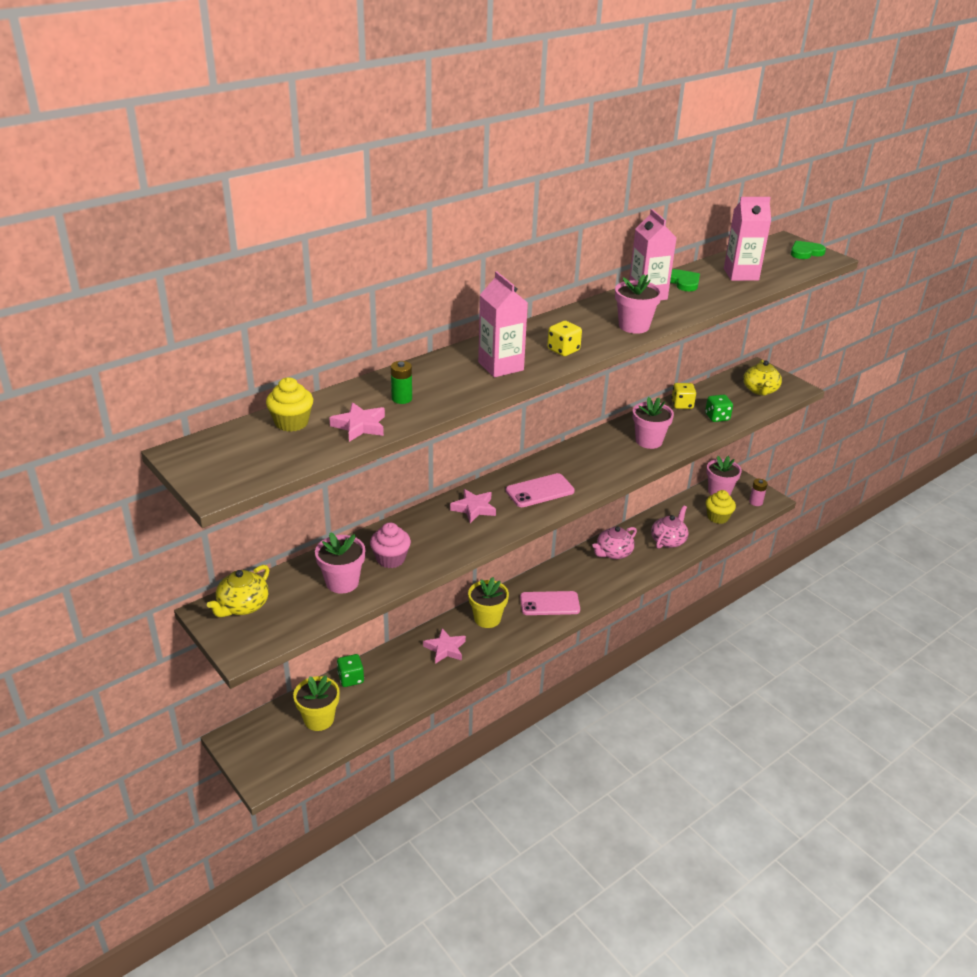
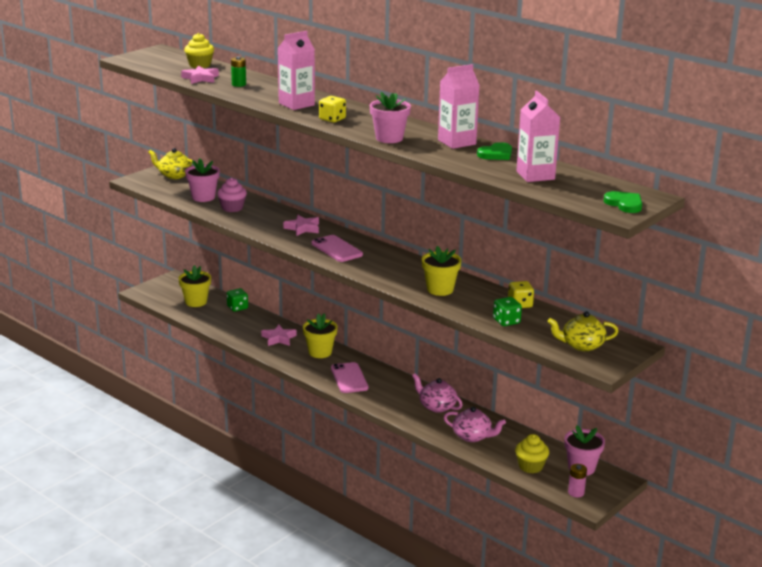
camera: 80 degrees right, 10 degrees down
pink flower pot [633,397,674,449] -> yellow flower pot [422,246,462,296]

